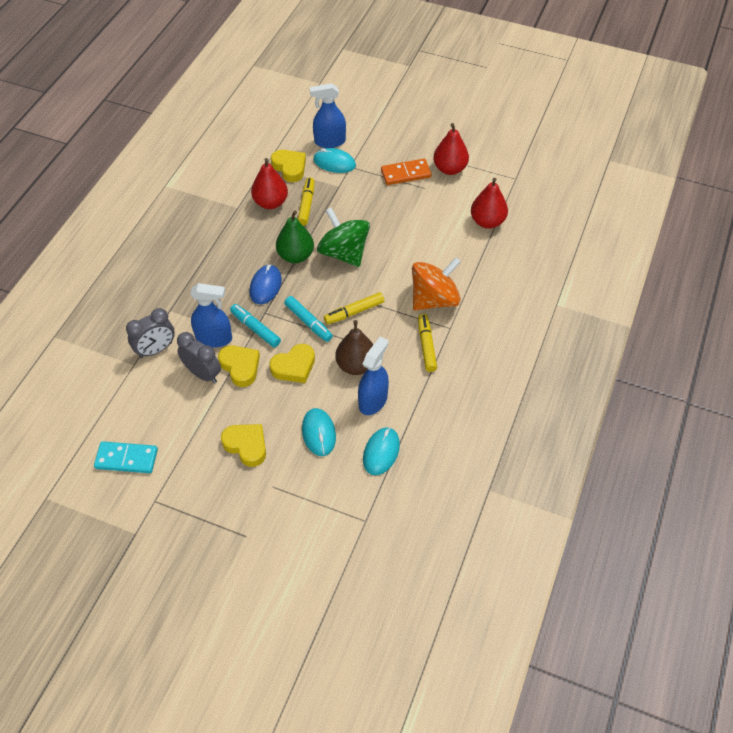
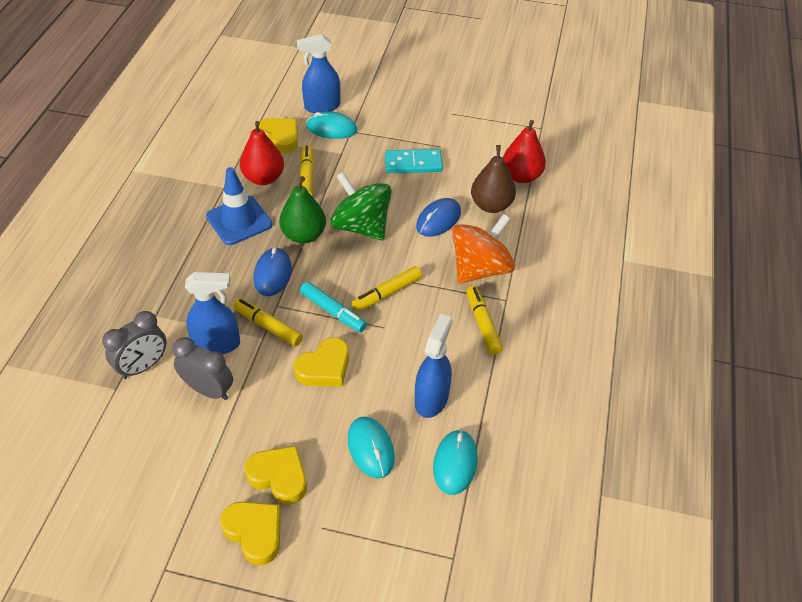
camera: 10 degrees left, 5 degrees down
turquoise domino [94,441,158,473] -> turquoise domino moved to [385,149,443,173]
yellow heart [218,345,260,387] -> yellow heart moved to [220,502,281,566]
turquoise marker [230,304,281,348] -> yellow marker [233,298,303,347]
brown pear [335,320,373,375] -> brown pear moved to [471,145,516,213]
orange domino [381,159,431,185] -> none
red pear [433,123,469,175] -> none
none -> blue traffic cone [206,167,272,245]
none -> blue mouse [416,198,461,237]

